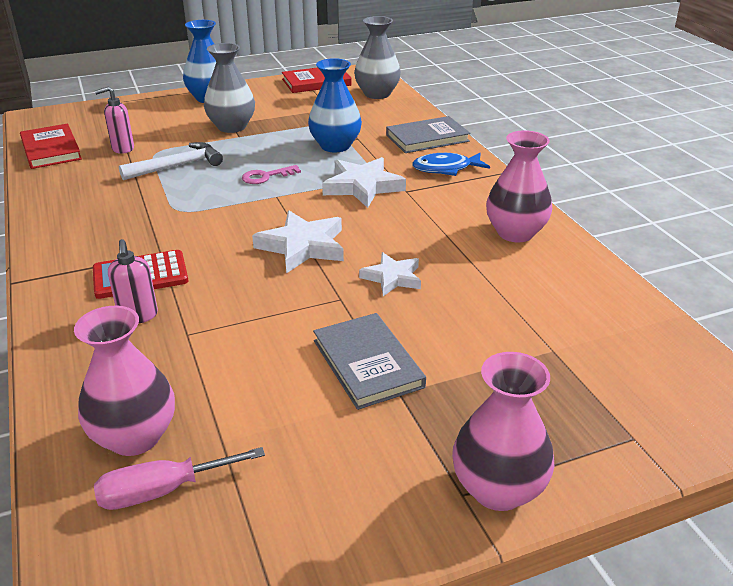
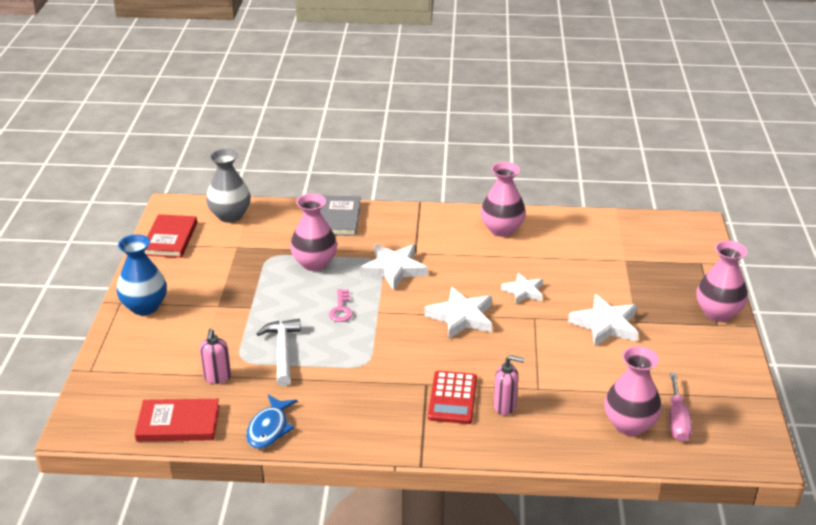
camera: 65 degrees left, 0 degrees up
grey vase [204,43,255,133] -> none
blue vase [308,58,362,153] -> pink vase [290,194,337,271]
grey book [313,313,426,410] -> white star [568,294,638,347]
blue fish [412,153,490,176] -> blue fish moved to [246,395,297,449]

